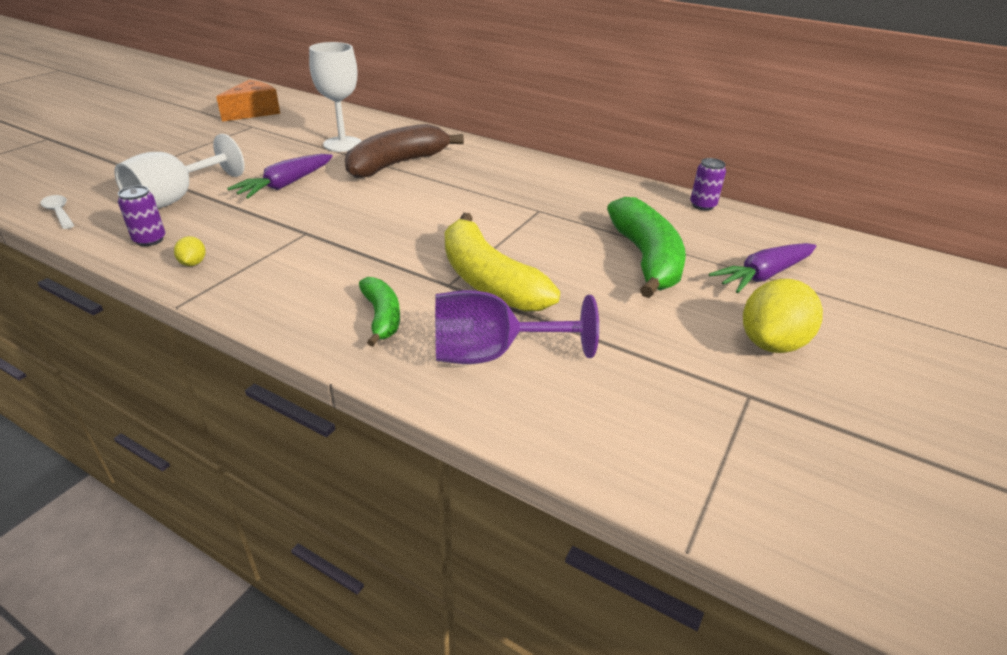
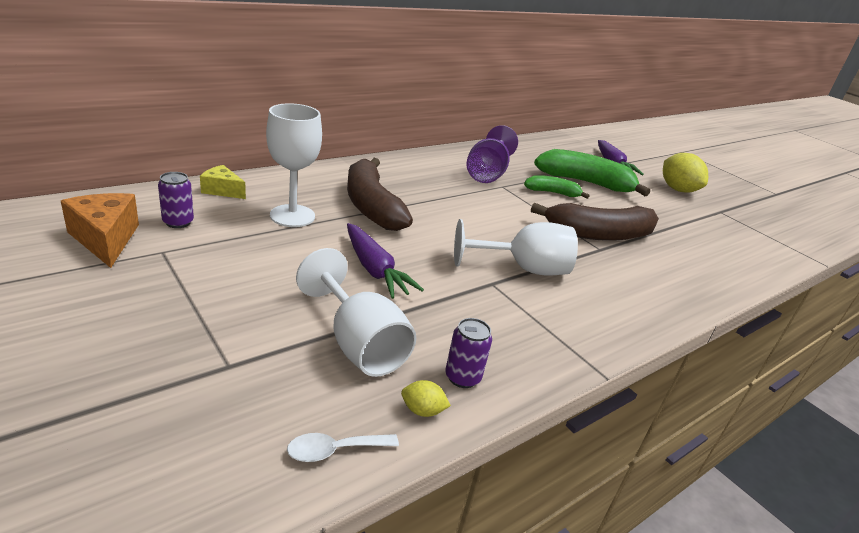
camera: 70 degrees left, 5 degrees down
yellow lemon [174,236,206,266] -> yellow lemon moved to [401,380,451,417]
green banana [359,277,400,347] -> green banana moved to [524,175,590,199]
purple goblet [435,290,599,364] -> purple goblet moved to [467,125,518,183]
yellow banana [445,213,560,312] -> brown banana [531,202,659,241]
purple can [690,158,726,211] -> purple can moved to [158,172,194,228]
none -> yellow cheese [200,165,246,199]
none -> white goblet [454,219,578,276]

